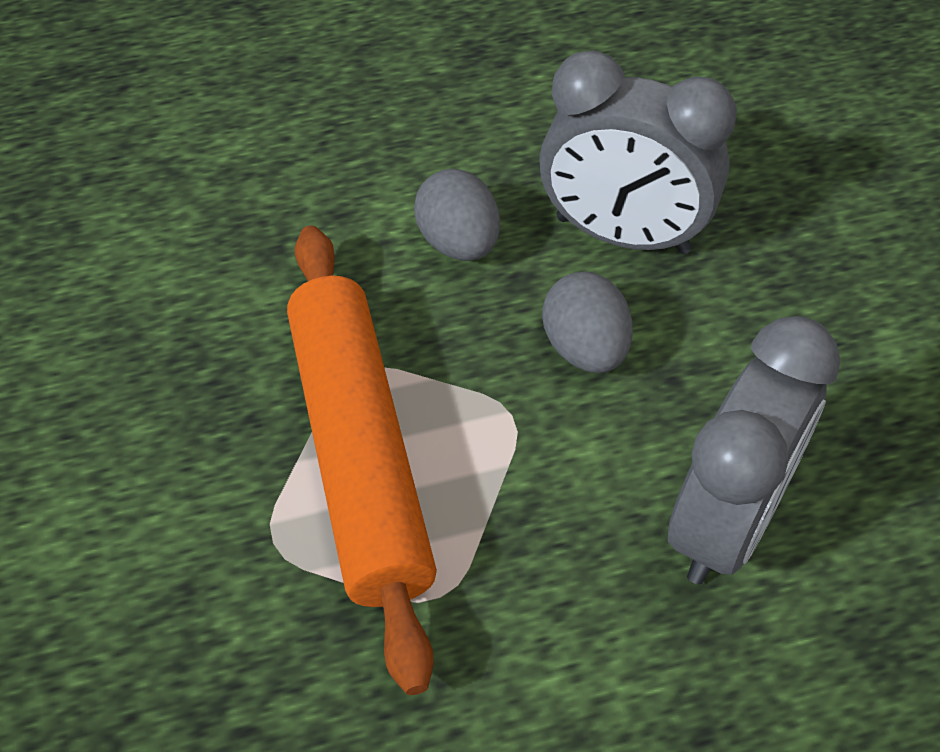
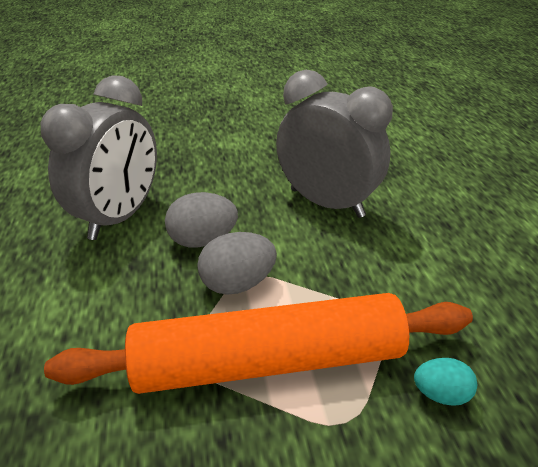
camera: 85 degrees left, 15 degrees down
grey egg [414,169,500,261] -> grey egg moved to [197,232,277,295]
none -> turquoise egg [414,358,477,406]

